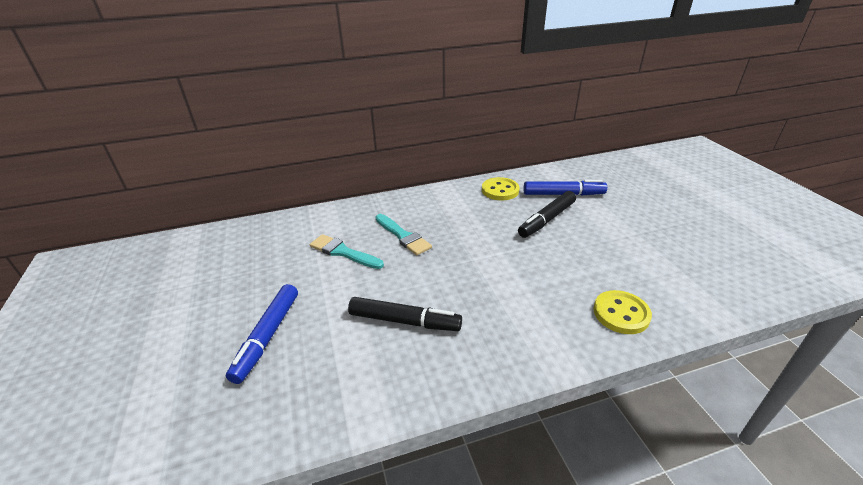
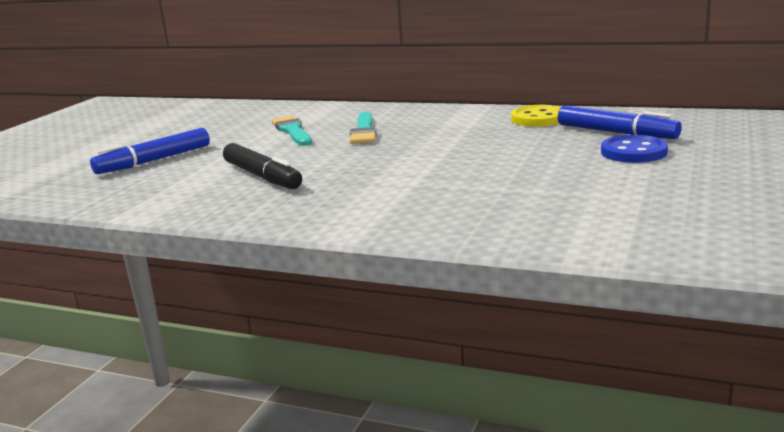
camera: 40 degrees right, 15 degrees down
black marker [518,191,576,238] -> none
yellow button [593,290,652,334] -> none
none -> blue button [601,135,668,163]

